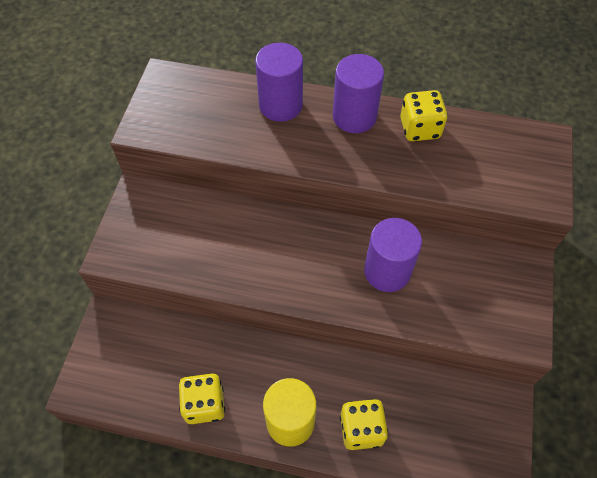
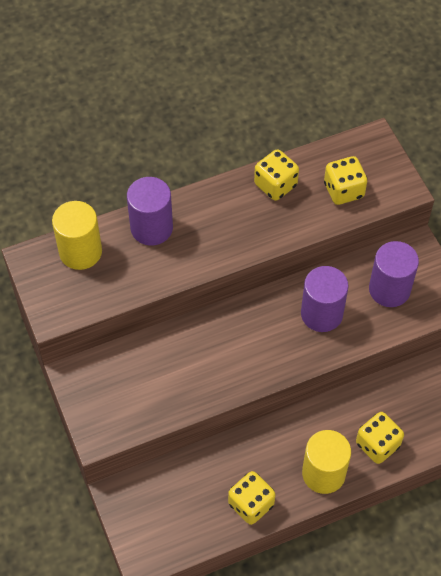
camera: 35 degrees left, 0 degrees up
purple cylinder [333,54,384,133] -> purple cylinder moved to [369,241,419,307]
none -> yellow cylinder [52,201,102,270]
none -> yellow dice [324,156,367,205]

